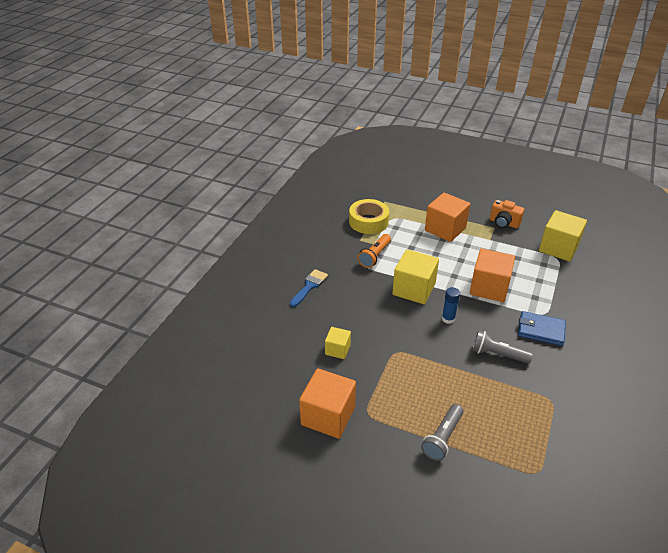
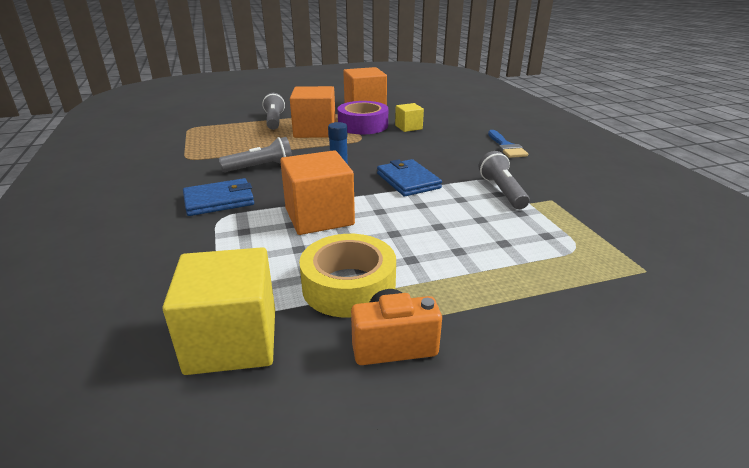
camera: 140 degrees right, 10 degrees down
yellow tape [349,199,389,234] -> yellow tape moved to [299,234,396,318]
orange flashlight [358,234,391,268] -> grey flashlight [479,151,530,209]
yellow cube [392,249,439,304] -> blue wallet [377,159,442,196]
orange cube [425,193,470,242] -> orange cube moved to [290,86,336,138]
none -> purple tape [338,101,388,134]

